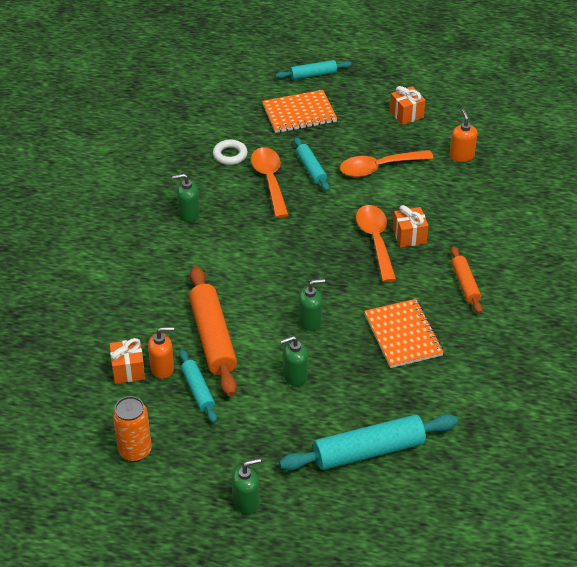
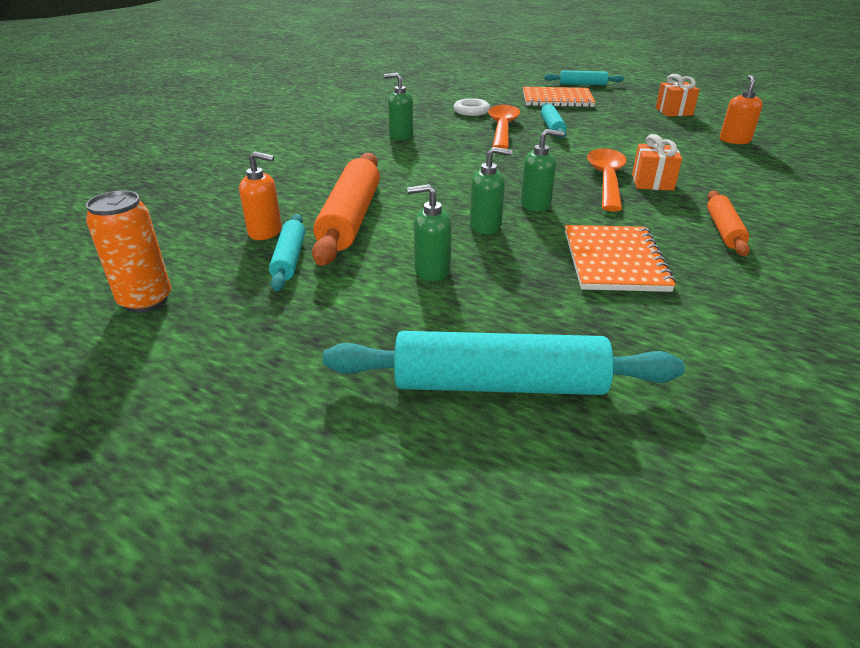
camera: 20 degrees right, 10 degrees down
orange gift [110,338,145,384] -> none
green soap dispenser [231,458,261,514] -> green soap dispenser moved to [520,129,564,212]
orange spoon [340,150,434,177] -> none

